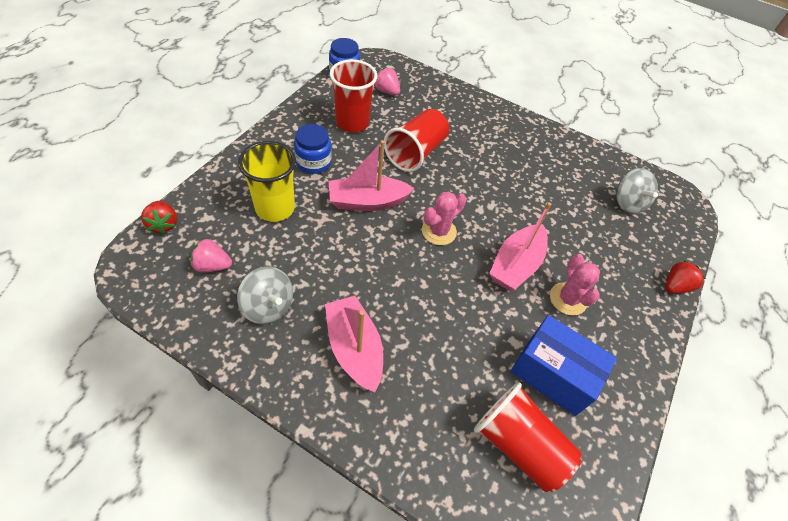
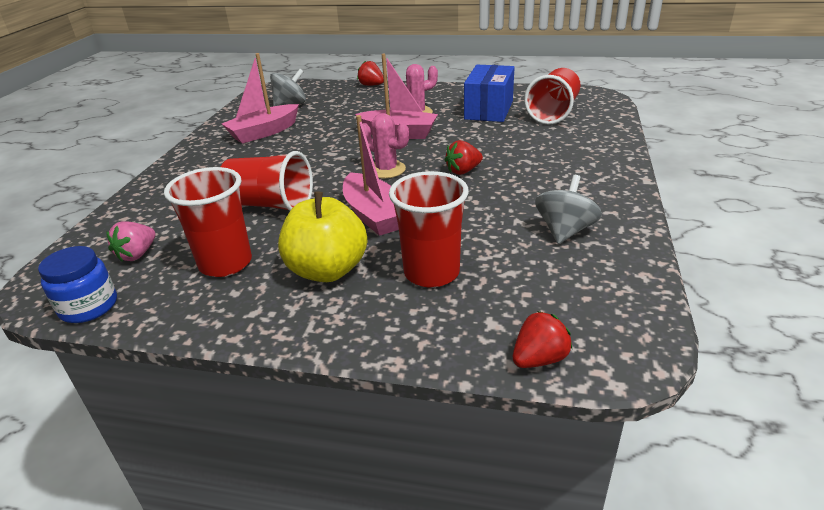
camera: 100 degrees left, 20 degrees down
pink strawberry [190,238,232,273] -> none
yellow cup [238,141,296,222] -> red cup [389,171,469,288]
blue jar [294,124,332,174] -> yellow apple [278,192,367,282]
pink boat [325,296,383,392] -> pink boat moved to [222,53,299,143]
none -> red strawberry [445,140,483,175]

